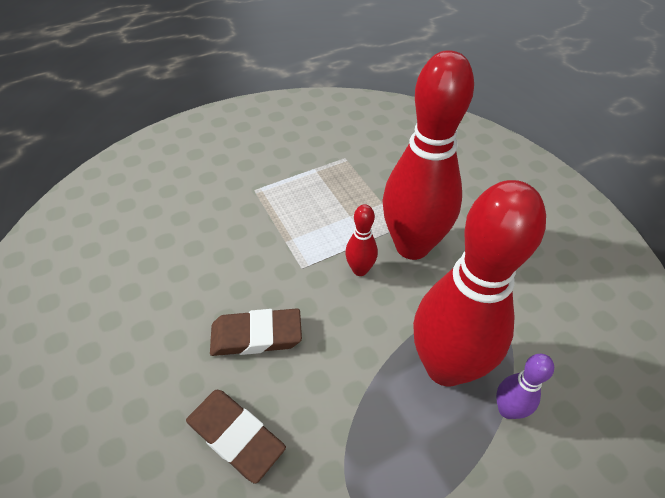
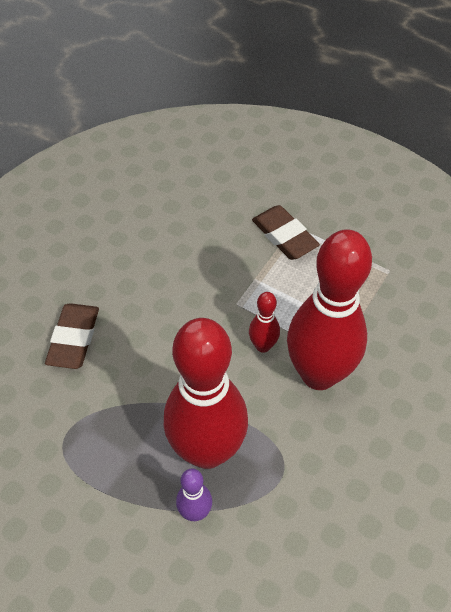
camera: 60 degrees right, 5 degrees up
brown eraser [210,309,302,356] -> brown eraser moved to [252,205,320,260]

